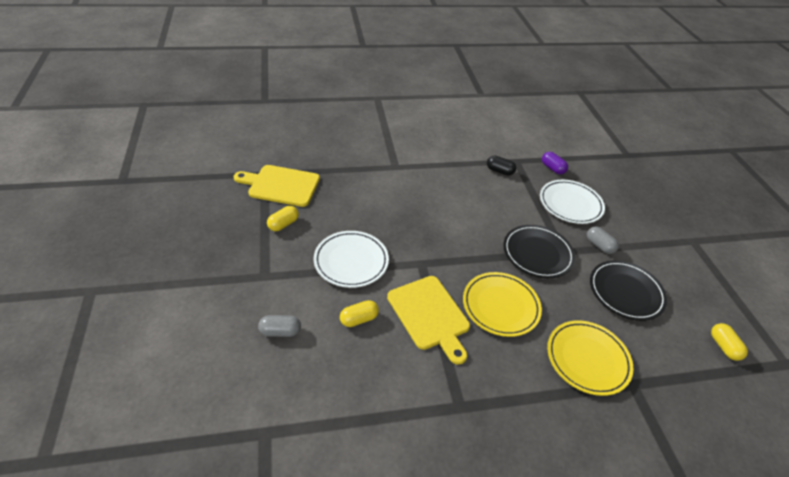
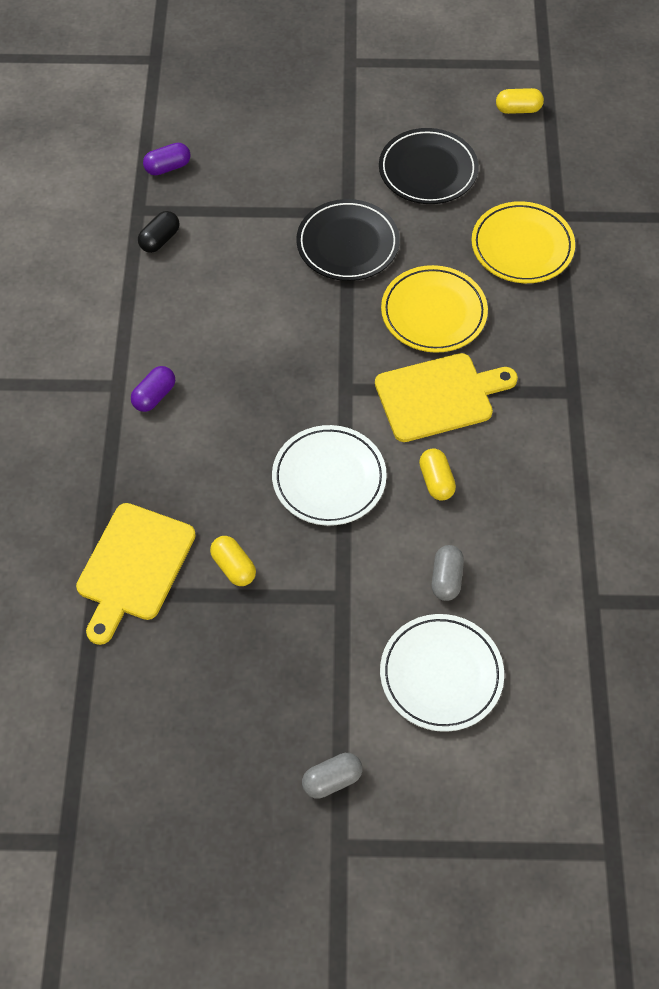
camera: 75 degrees left, 15 degrees up
white plate [540,180,605,224] -> white plate moved to [380,614,504,732]
grey capsule [587,226,619,254] -> grey capsule moved to [302,753,362,799]
none -> purple capsule [131,366,175,412]

